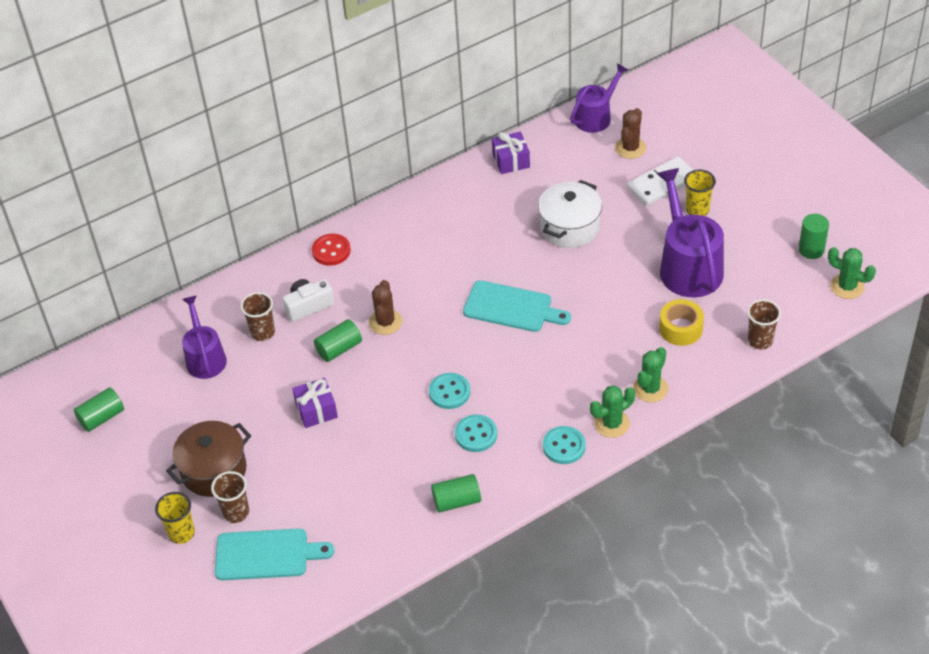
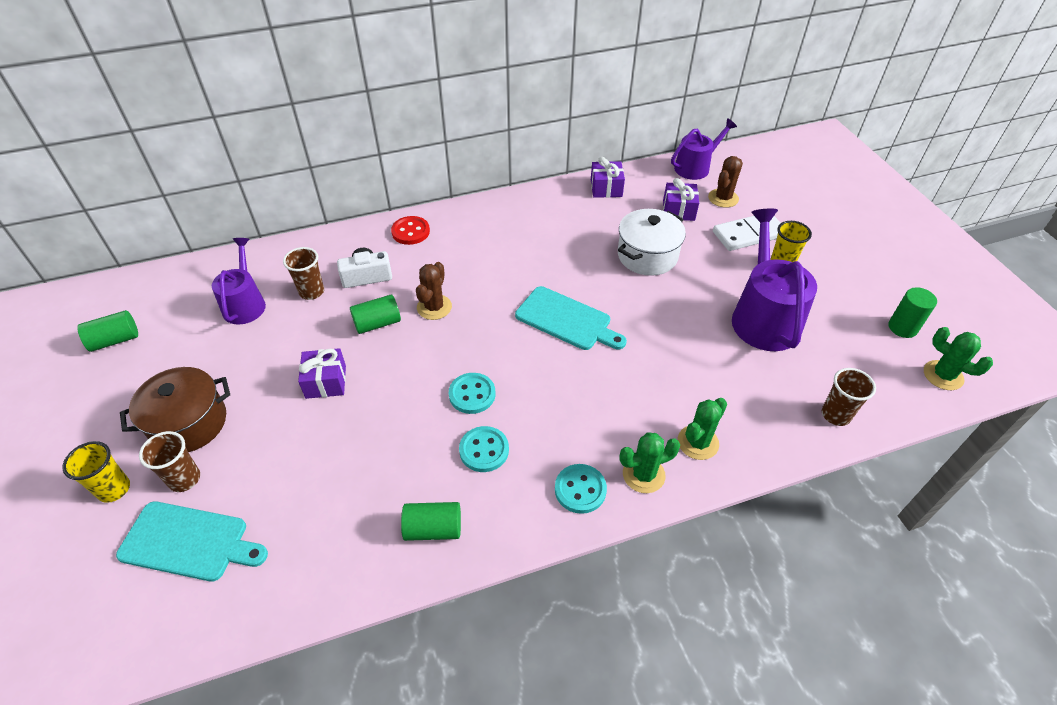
camera: 10 degrees right, 0 degrees up
yellow tape [659,299,704,346] -> none
none -> purple gift [663,178,699,221]

